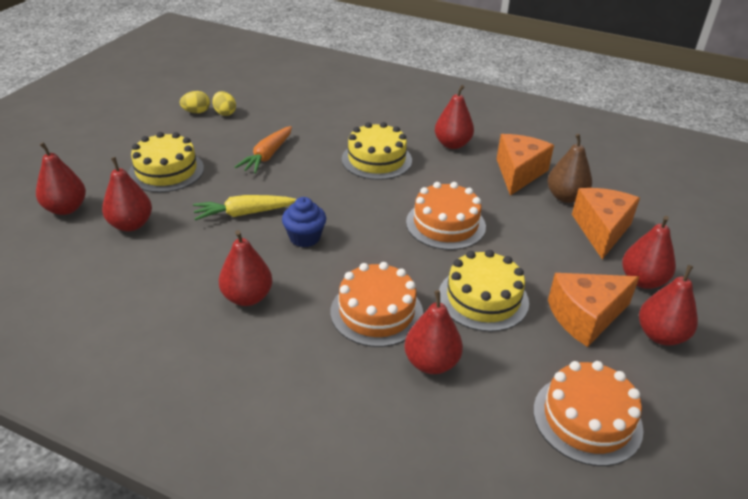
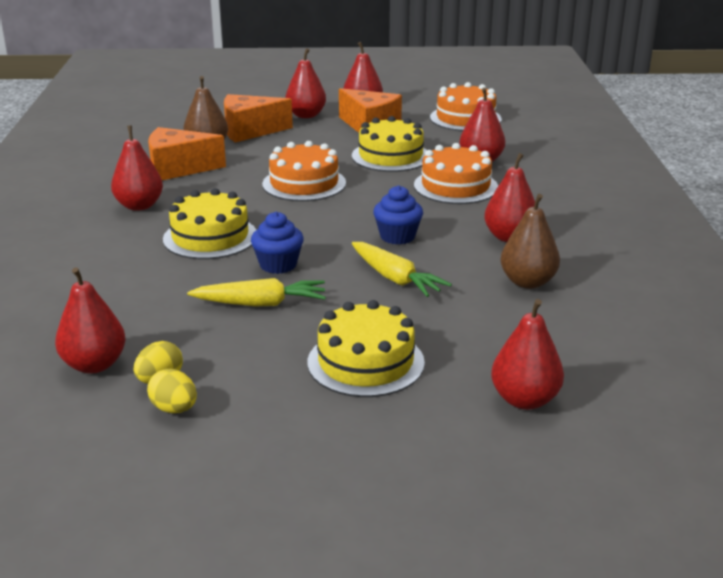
camera: 115 degrees left, 10 degrees down
red pear [102,157,152,231] -> red pear moved to [55,267,126,374]
orange carrot [235,126,292,174] -> yellow carrot [187,278,326,307]
none -> blue cupcake [251,212,304,274]
none -> brown pear [500,194,560,289]

